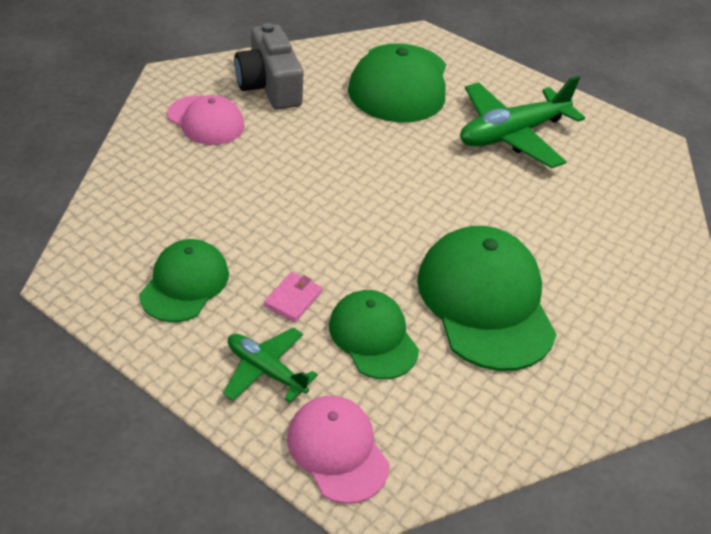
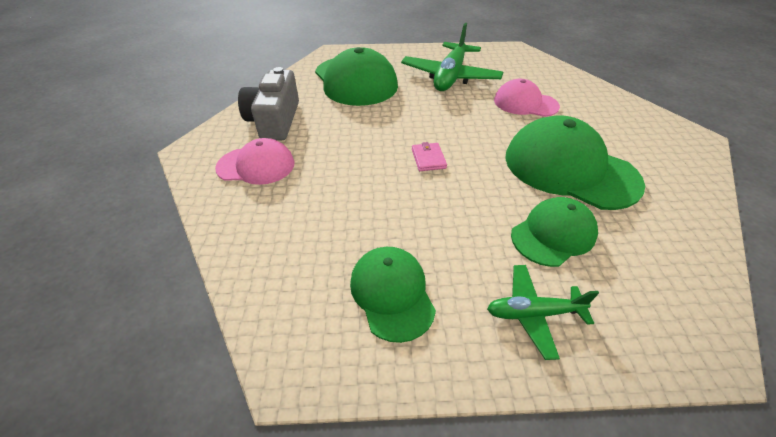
camera: 35 degrees left, 0 degrees up
grey camera [234,23,303,109] -> grey camera turned 60 degrees clockwise [238,67,299,141]
pink wallet [264,272,322,322] -> pink wallet moved to [412,142,447,171]
pink cap [287,396,390,504] -> pink cap moved to [494,79,560,117]
green cap [329,290,419,379] -> green cap turned 120 degrees clockwise [511,197,598,267]

